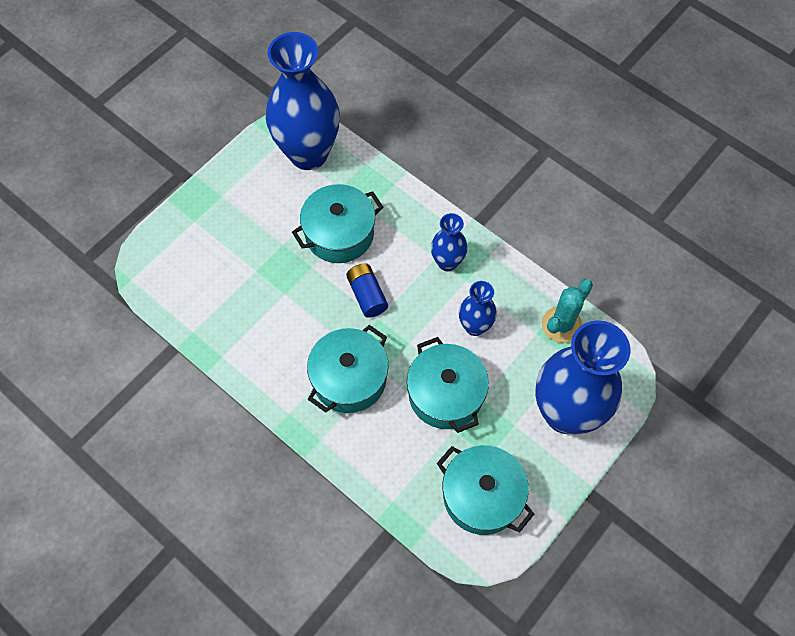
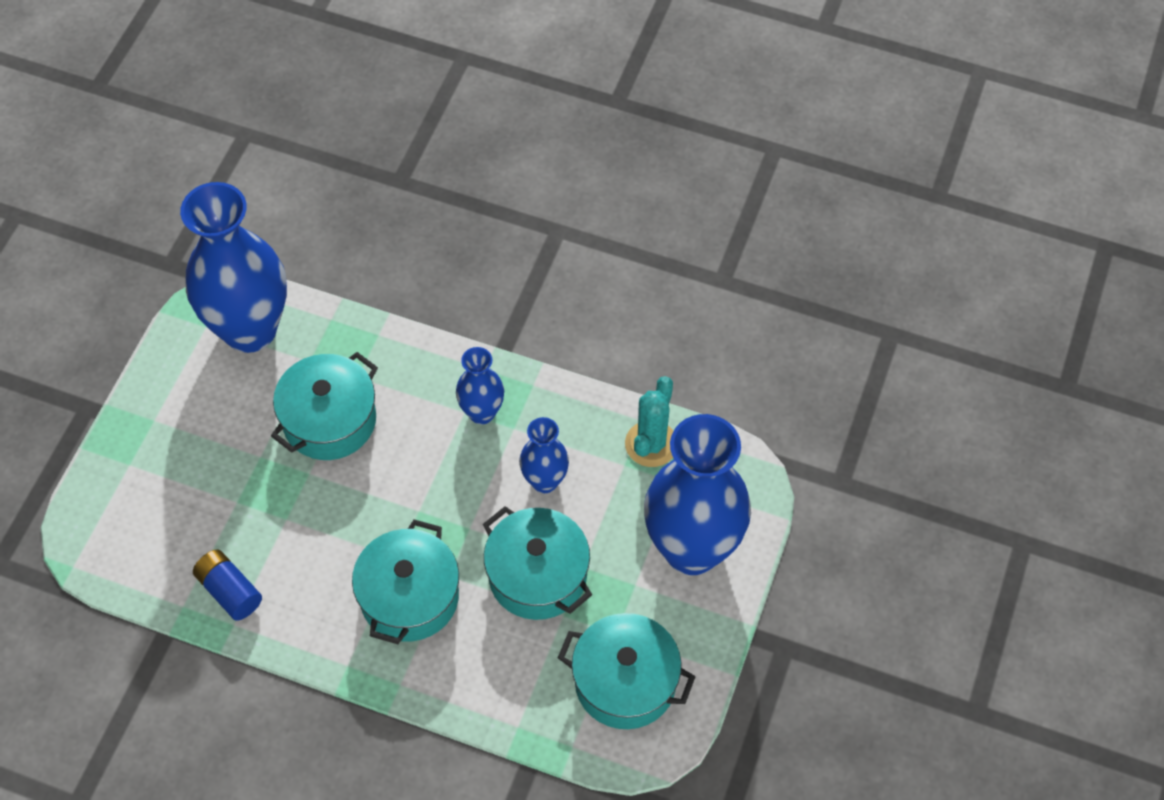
camera: 20 degrees left, 5 degrees down
blue battery [346,263,388,318] -> blue battery moved to [193,549,262,621]

